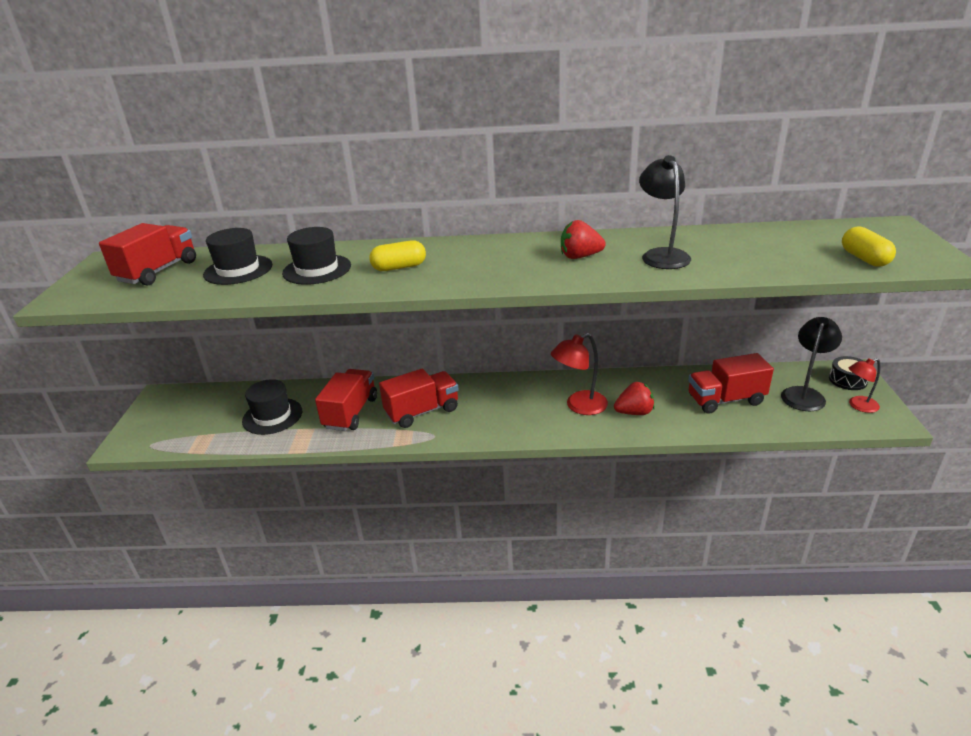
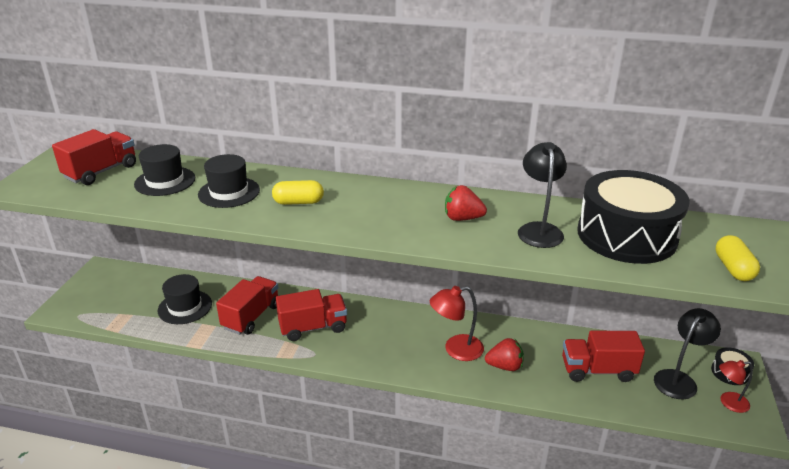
camera: 10 degrees right, 0 degrees up
none -> black drum [578,170,690,264]

